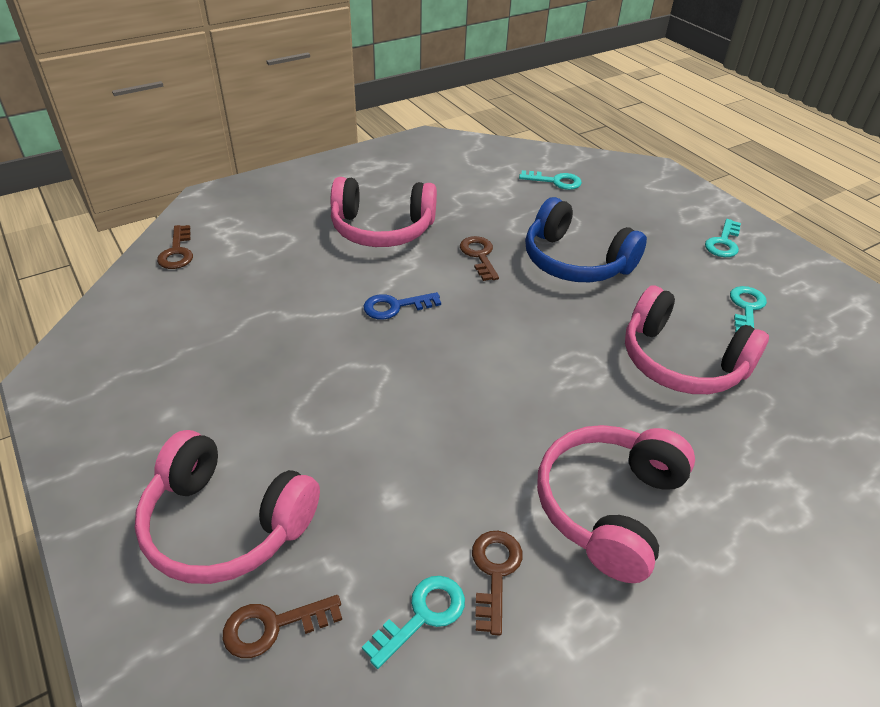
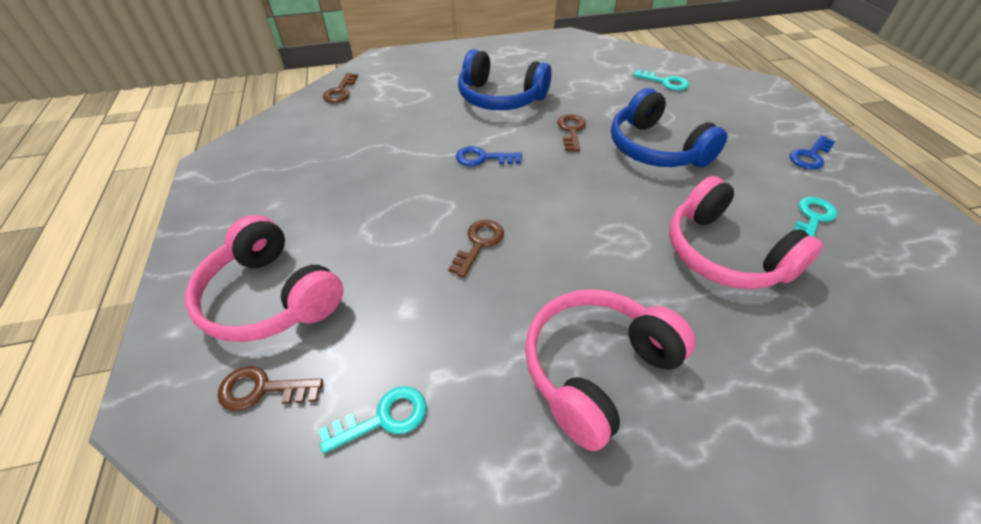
camera: 20 degrees right, 5 degrees up
pink headphones [331,177,437,247] -> blue headphones [458,49,552,110]
brown key [472,531,523,636] -> brown key moved to [448,220,504,278]
turquoise key [705,219,741,257] -> blue key [790,135,835,170]

